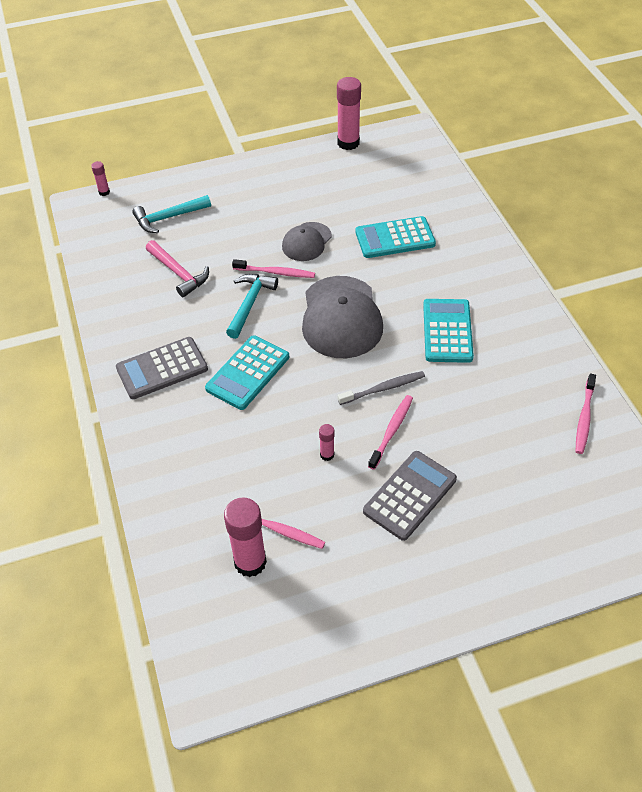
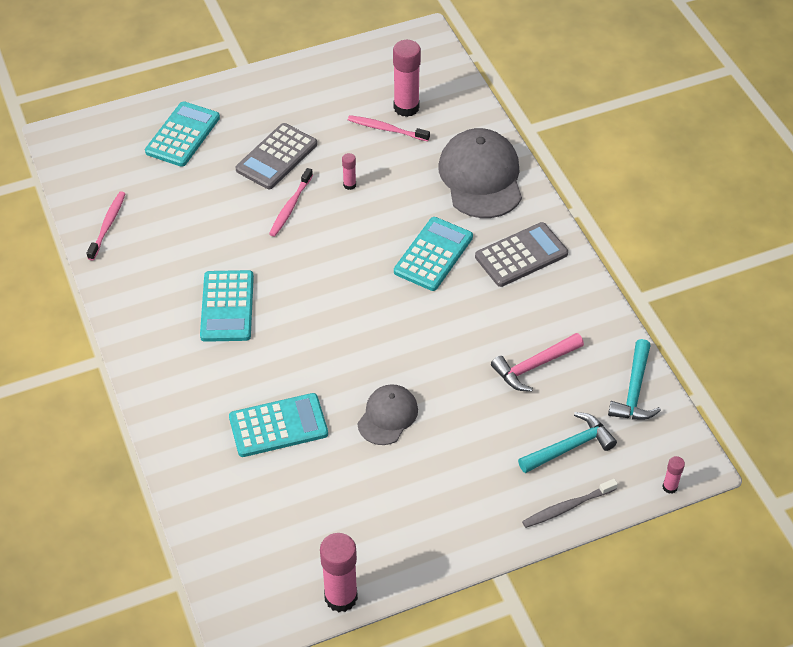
camera: 175 degrees right, 0 degrees up
pink hammer [146,240,209,297] -> pink hammer turned 75 degrees counterclockwise [491,333,584,392]
turquoise hammer [226,274,278,339] -> turquoise hammer moved to [608,339,661,420]
pink toothbrush [232,259,315,278] -> none
grey cap [302,276,383,358] -> grey cap moved to [438,128,522,218]
grey toothbrush [338,371,425,405] -> grey toothbrush moved to [522,479,618,528]
none -> turquoise calculator [145,101,220,167]

